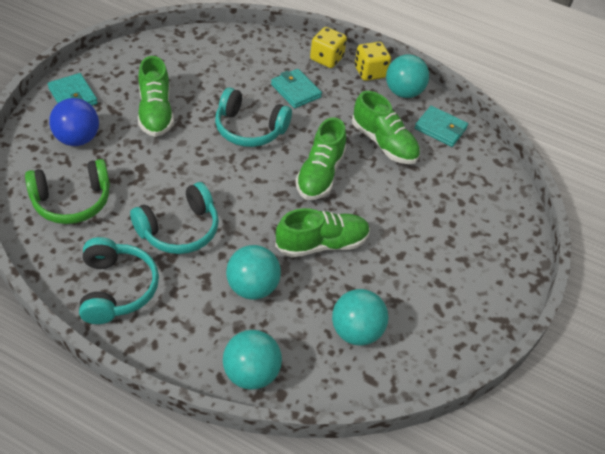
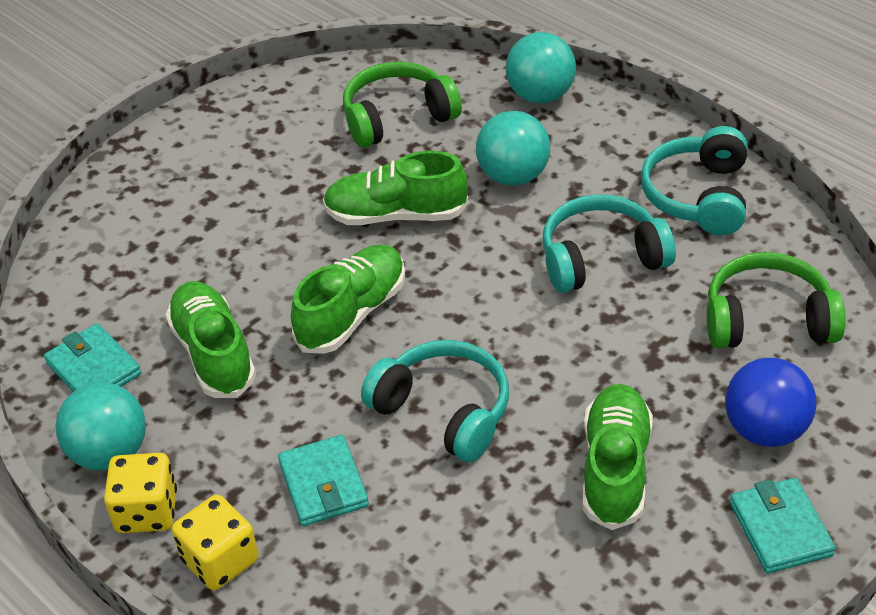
camera: 155 degrees left, 5 degrees down
turquoise ball [332,289,388,346] -> green headphones [343,62,462,148]

